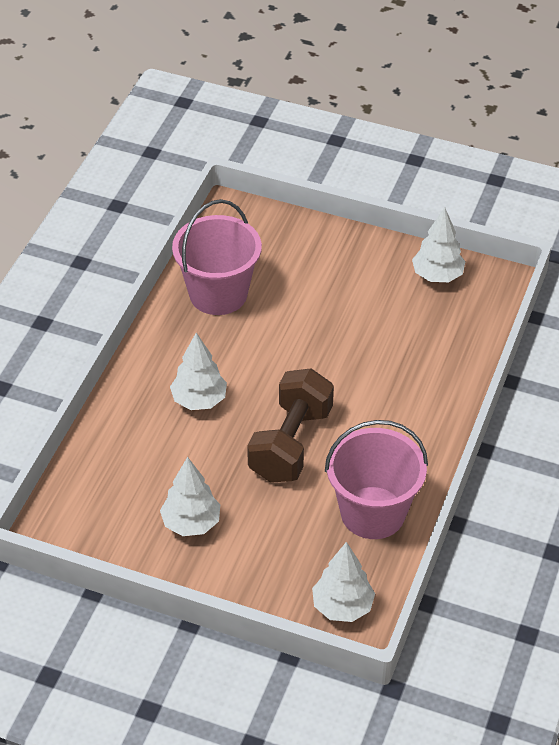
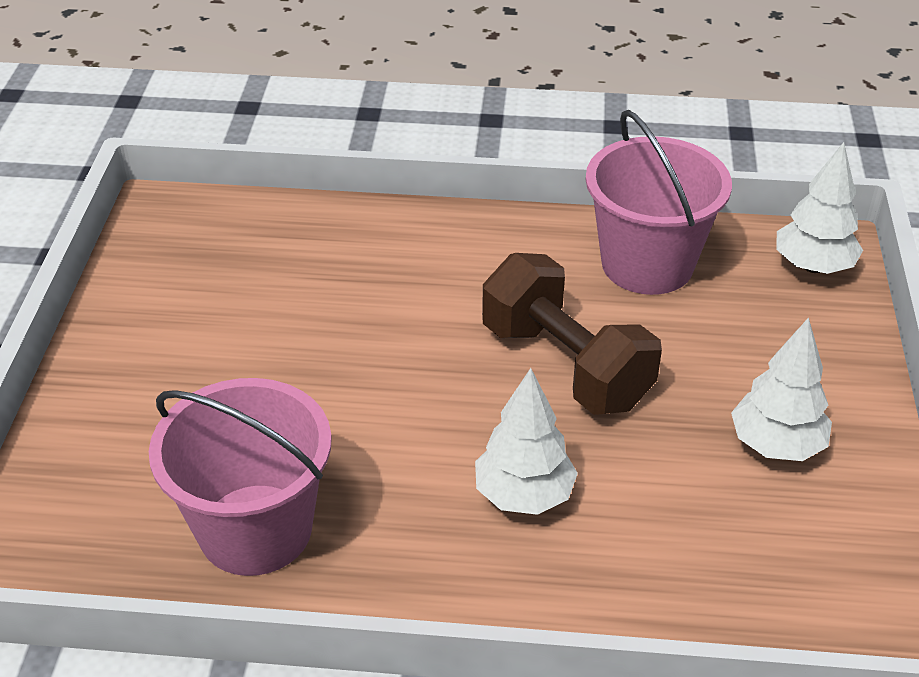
camera: 105 degrees left, 5 degrees down
brown dumbbell [247,368,334,483] -> brown dumbbell turned 45 degrees clockwise [482,253,662,415]
white tree [412,207,466,282] -> none

